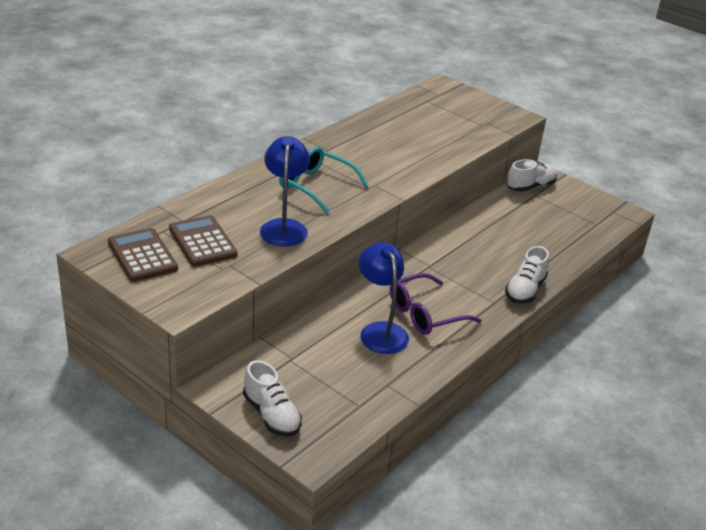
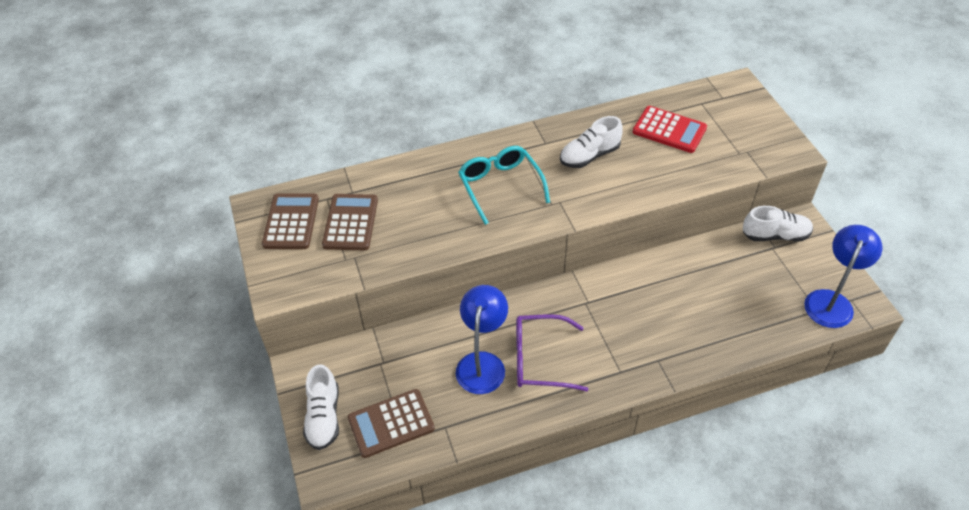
camera: 35 degrees right, 15 degrees up
blue lamp [260,136,310,247] -> blue lamp moved to [804,225,882,328]
white shoe [505,246,549,304] -> white shoe moved to [560,116,623,168]
none -> brown calculator [348,389,435,458]
none -> red calculator [633,106,707,153]

